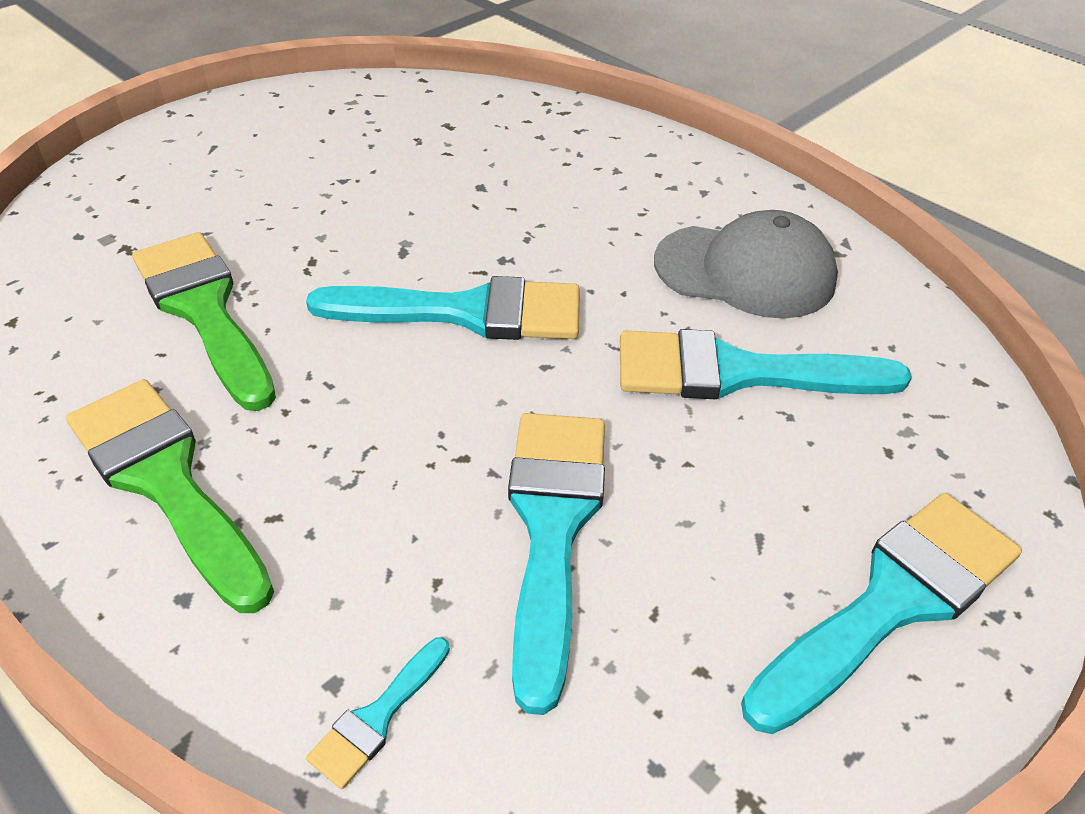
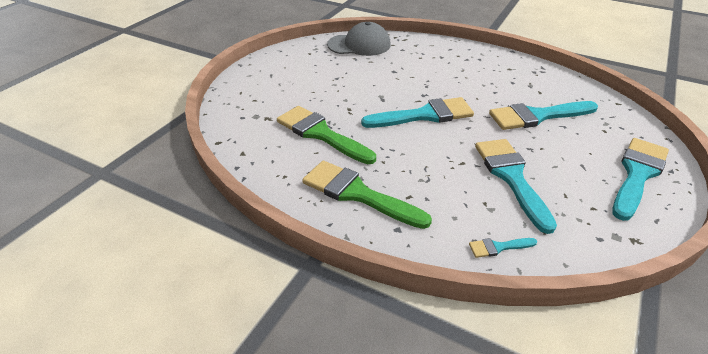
camera: 15 degrees left, 5 degrees down
turquoise brush [306,637,450,789] -> turquoise brush turned 60 degrees clockwise [469,238,537,258]
grey cap [654,210,838,319] -> grey cap moved to [327,22,391,56]

